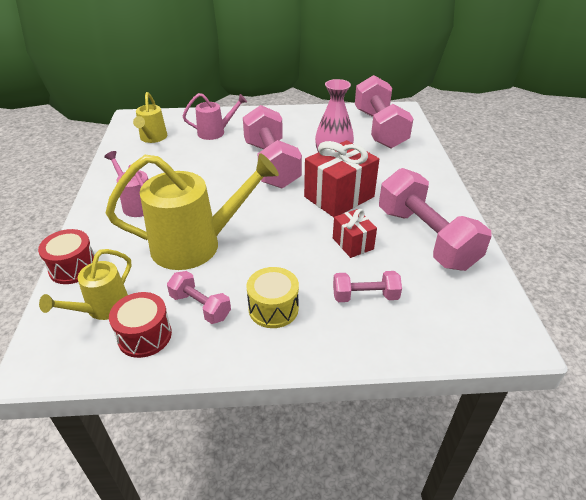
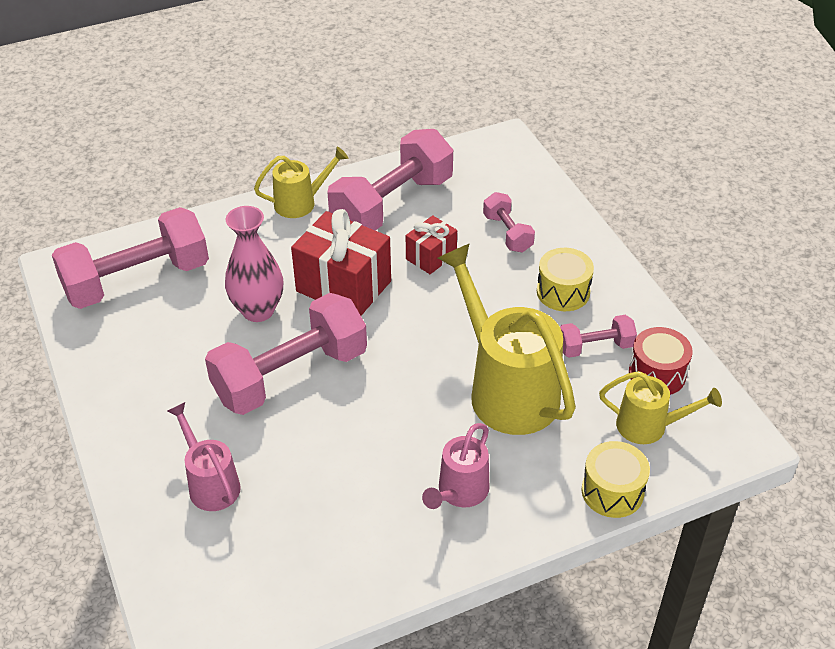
camera: 110 degrees left, 5 degrees up
red drum [38,229,94,284] -> yellow drum [581,441,650,518]
yellow watering can [133,92,167,143] -> yellow watering can moved to [254,147,348,218]
pink dumbbell [167,271,231,324] -> pink dumbbell turned 60 degrees clockwise [560,315,637,358]

